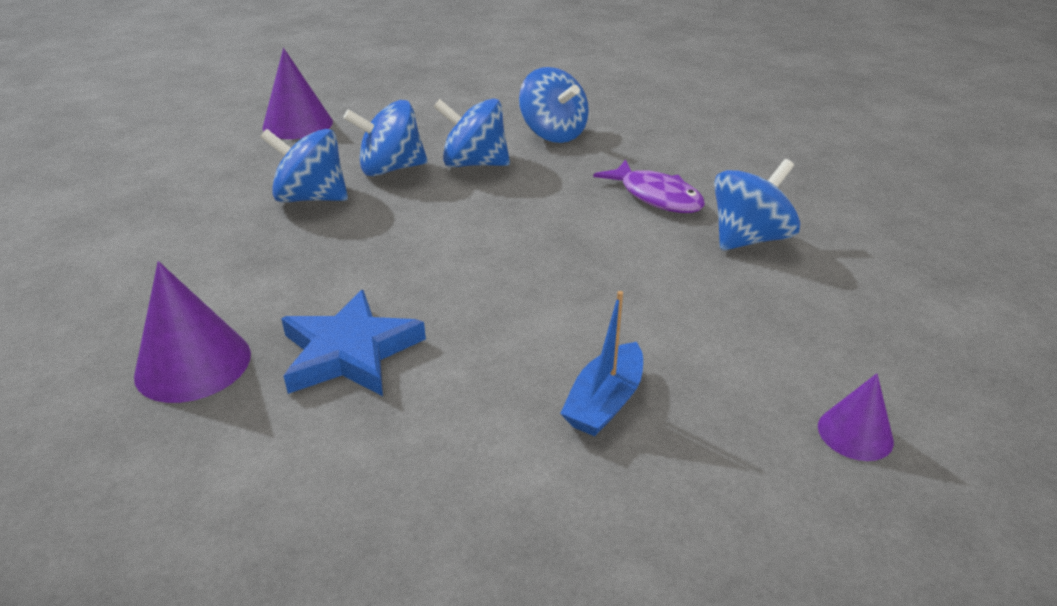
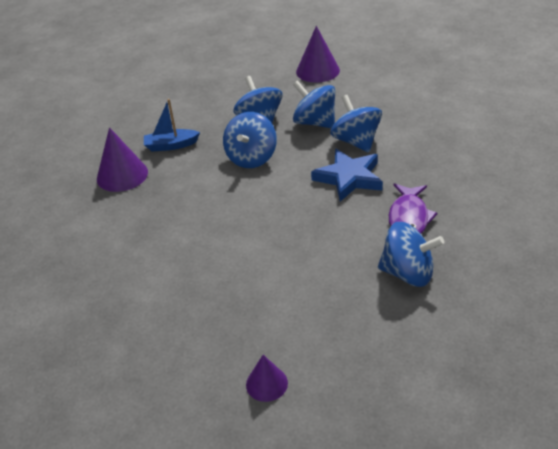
camera: 55 degrees right, 5 degrees up
blue star [281,290,426,396] -> blue star moved to [311,149,383,202]
blue spinning top [519,67,589,143] -> blue spinning top moved to [223,112,277,168]
blue boat [560,291,643,436] -> blue boat moved to [144,99,200,151]

